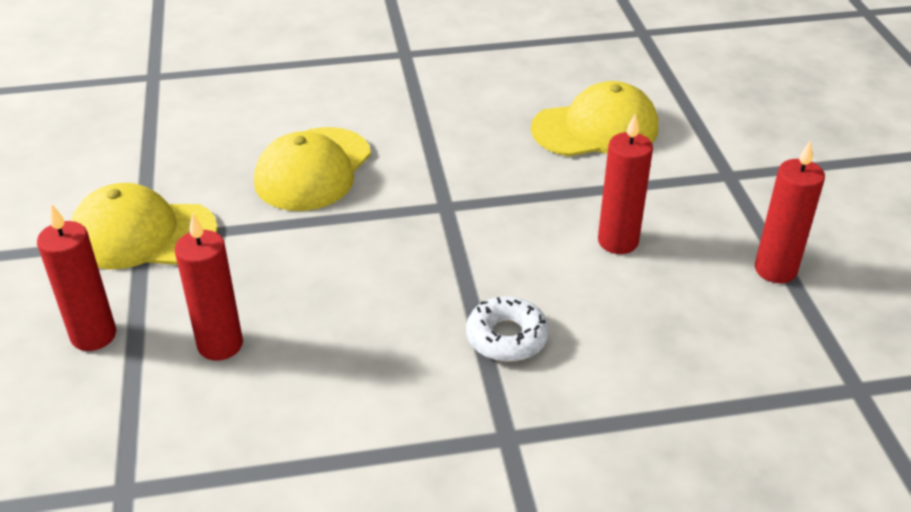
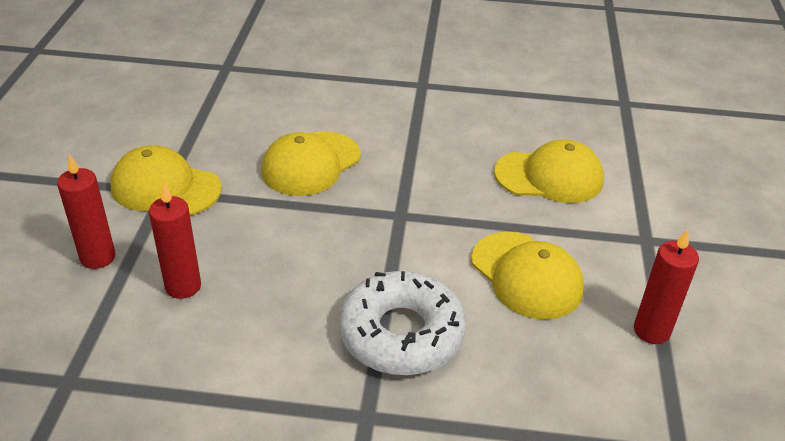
camera: 15 degrees right, 0 degrees up
white donut [466,296,549,362] -> white donut [339,271,466,375], size x1.84
red candle [598,114,653,254] -> yellow cap [471,232,584,320]

